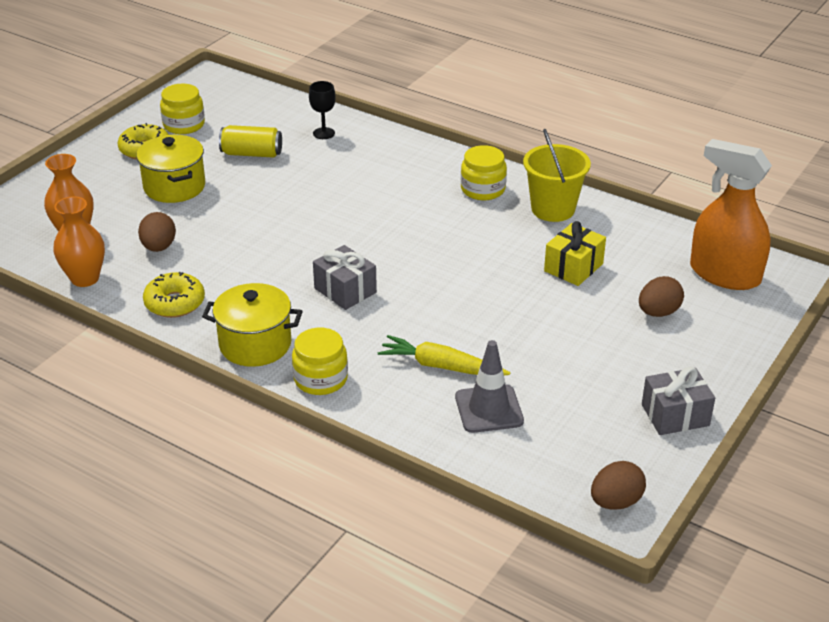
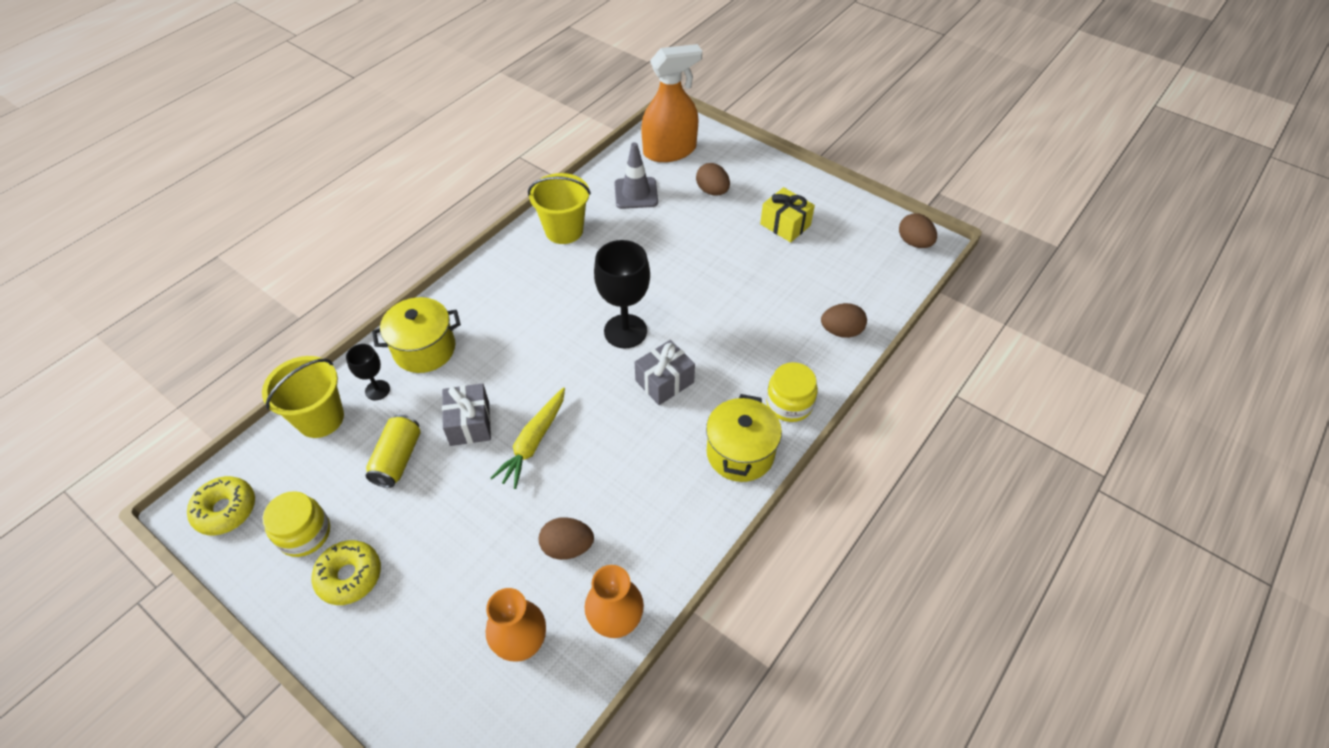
camera: 85 degrees left, 15 degrees up
yellow pot [136,135,205,203] -> yellow pot moved to [372,297,461,373]
yellow donut [143,272,205,318] -> yellow donut moved to [187,476,255,535]
yellow carrot [378,335,510,376] -> yellow carrot moved to [491,387,565,489]
grey traffic cone [455,340,524,433] -> grey traffic cone moved to [614,142,658,209]
yellow jar [461,145,507,200] -> none
yellow gift [544,221,606,286] -> yellow gift moved to [760,187,815,242]
grey gift [642,367,715,435] -> grey gift moved to [442,383,491,446]
orange spray bottle [690,139,772,290] -> orange spray bottle turned 150 degrees counterclockwise [641,44,702,162]
none -> yellow bucket [262,356,344,438]
none -> black goblet [594,240,650,348]
none -> brown egg [821,303,867,338]

